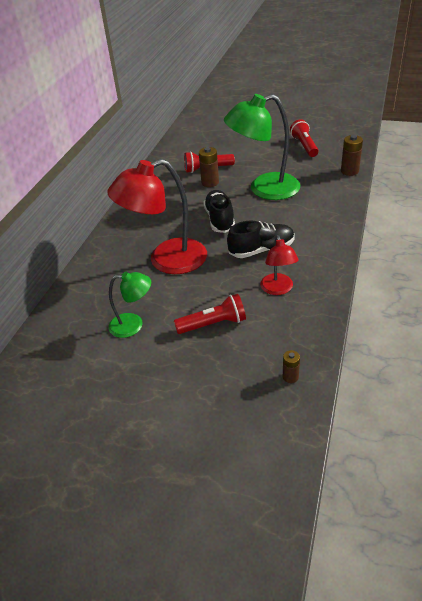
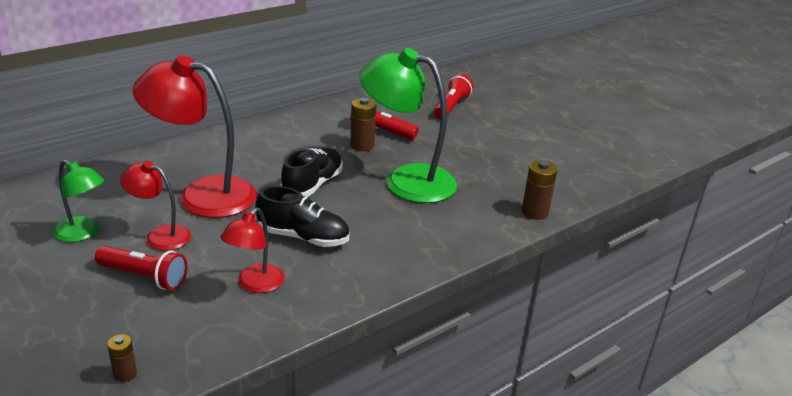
camera: 30 degrees right, 10 degrees down
red flashlight [290,119,319,157] -> red flashlight moved to [434,74,474,119]
none -> red lamp [120,161,191,250]

